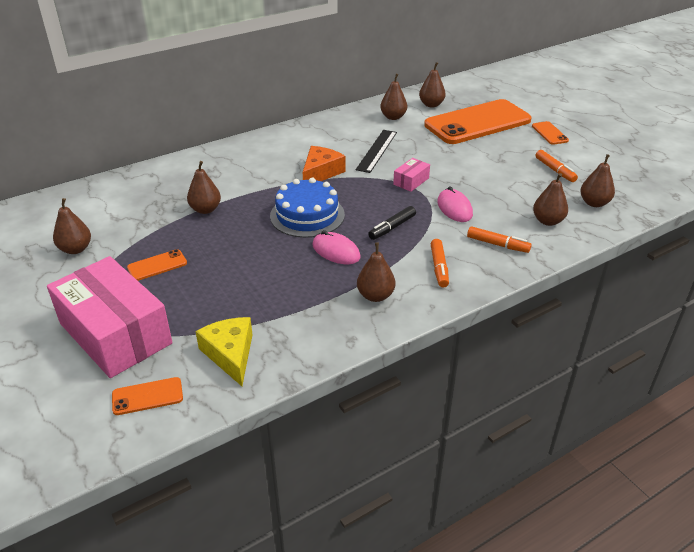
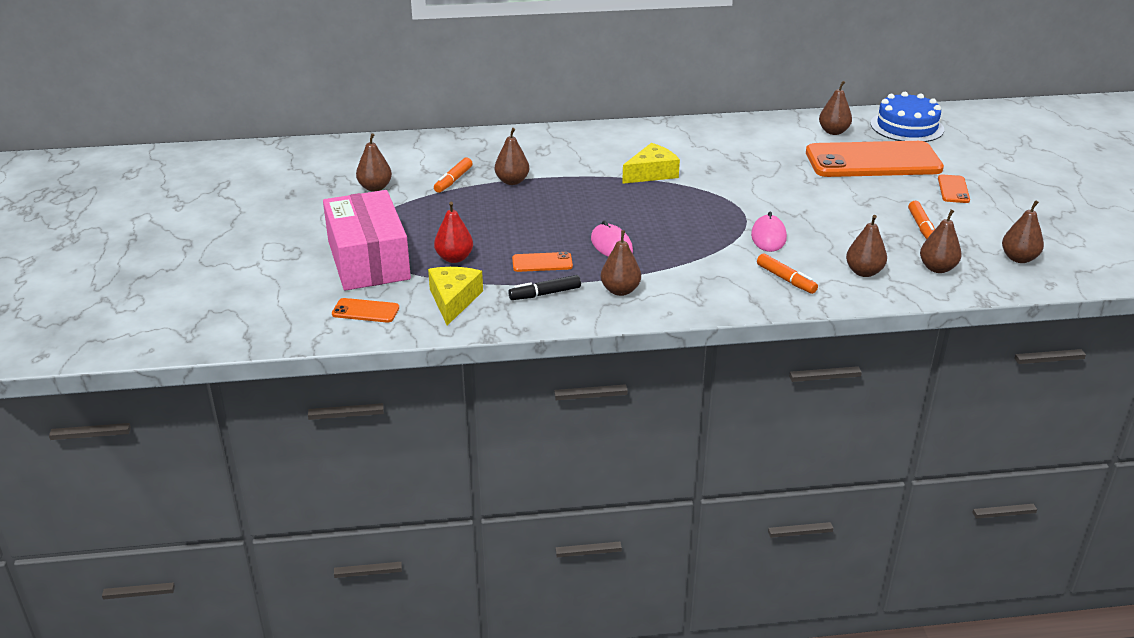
camera: 25 degrees right, 5 degrees down
orange phone [127,249,187,281] -> orange phone moved to [512,252,573,272]
blue cake [270,178,345,238] -> blue cake moved to [871,92,944,142]
orange cheese [303,146,345,181] -> yellow cheese [622,143,680,184]
black ruler [356,130,397,173] -> none
black marker [368,206,416,240] -> black marker moved to [508,275,581,300]
brown pear [380,74,407,120] -> brown pear moved to [1002,200,1044,263]
pink box [393,158,430,192] -> none
orange marker [430,239,449,287] -> orange marker moved to [434,158,473,193]
none -> red pear [434,202,473,263]

